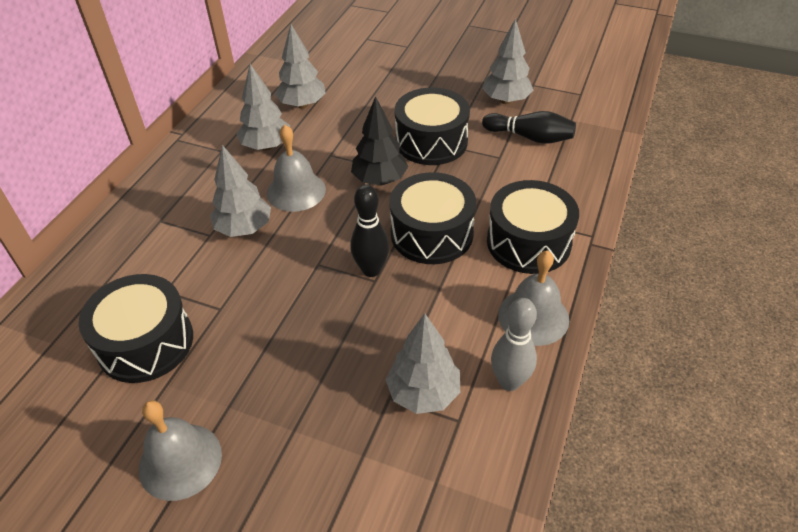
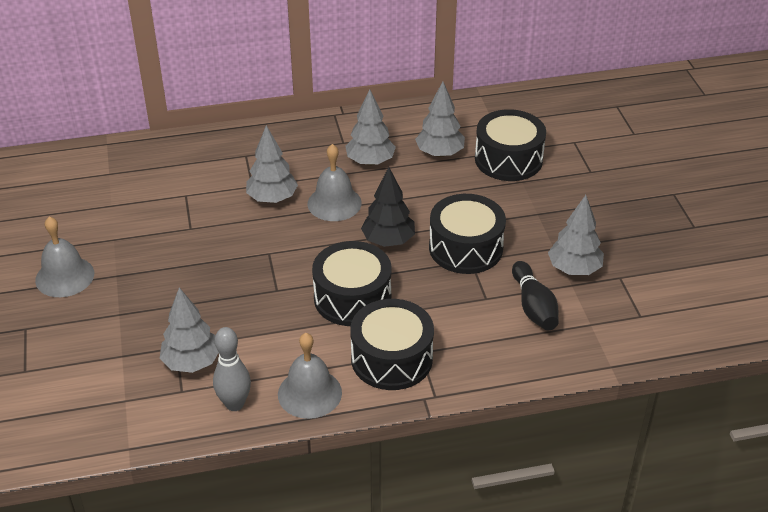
camera: 55 degrees right, 5 degrees down
black drum [78,274,193,383] -> black drum moved to [475,109,546,181]
black bowling pin [351,185,389,277] -> none

